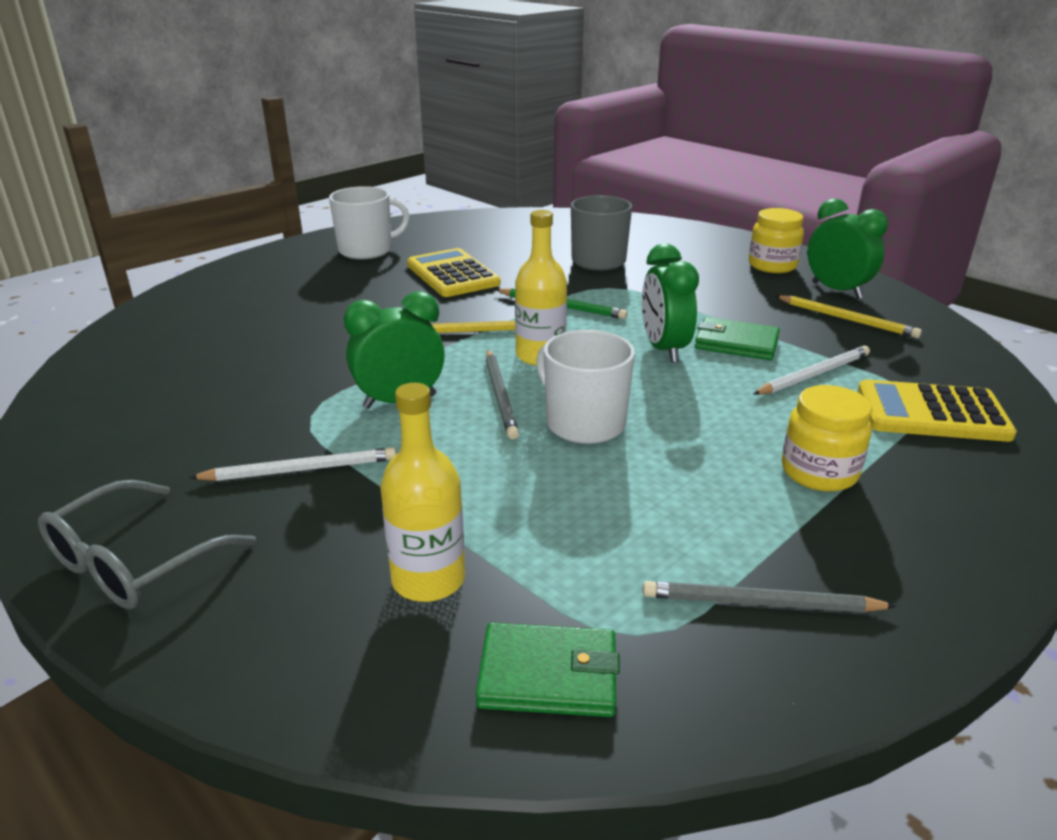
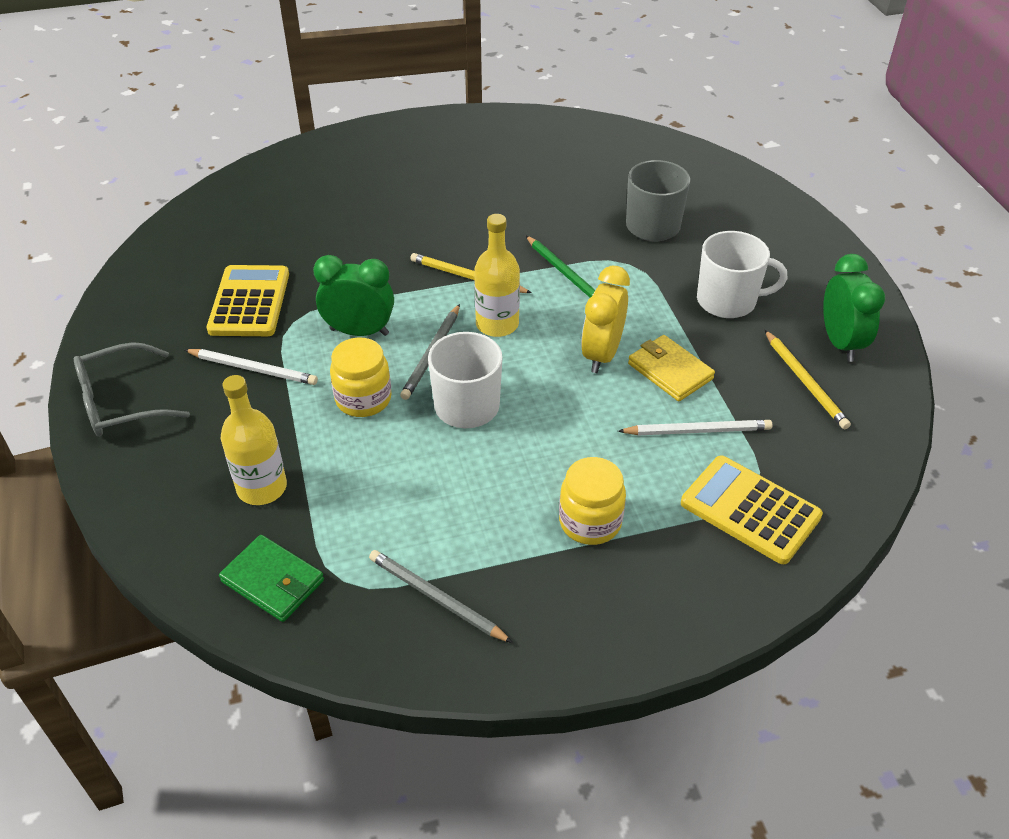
camera: 30 degrees right, 15 degrees up
white mug [329,186,410,259] -> white mug moved to [697,231,787,318]
yellow calculator [407,248,500,297] -> yellow calculator moved to [207,265,289,336]
green clock [642,244,699,363] -> yellow clock [581,266,630,373]
green wallet [695,317,780,360] -> yellow wallet [628,335,715,401]
yellow jar [749,208,804,273] -> yellow jar moved to [330,337,392,417]

